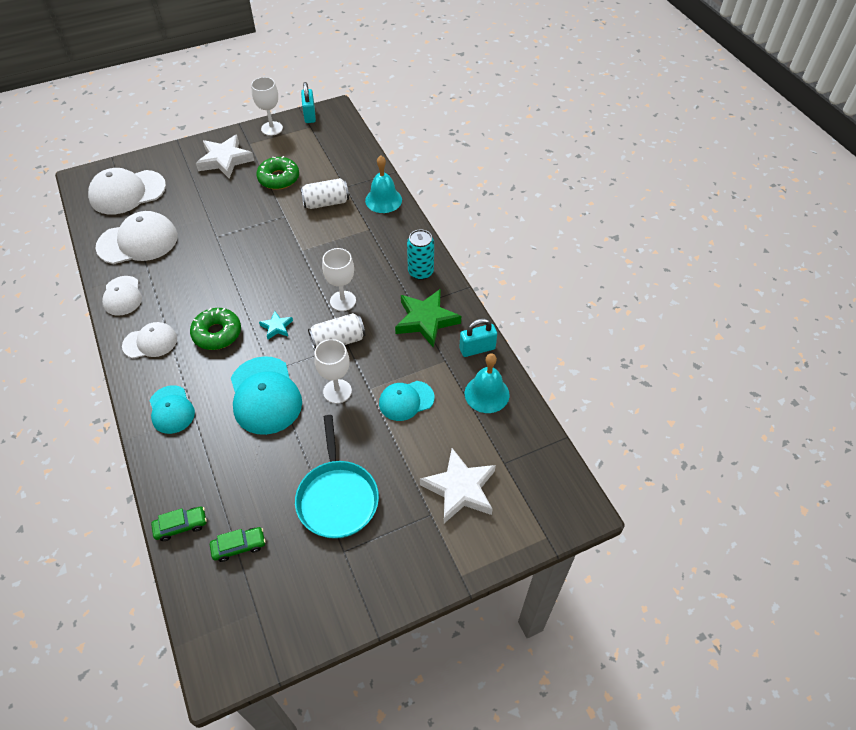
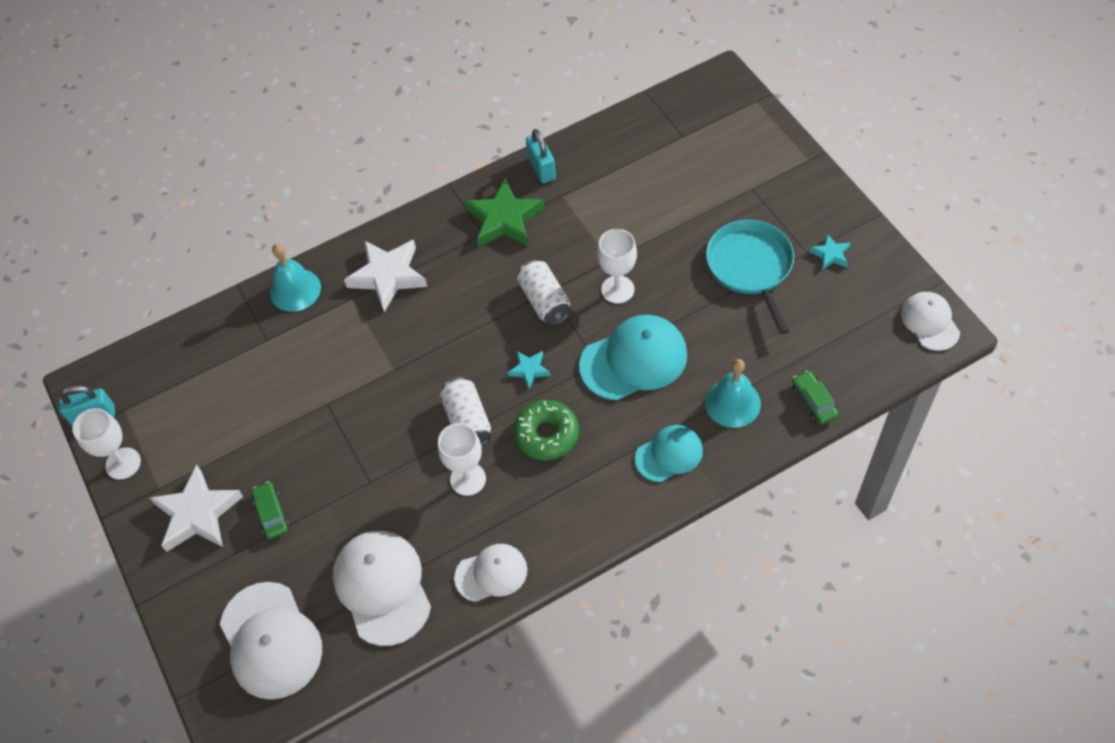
camera: 90 degrees left, 5 degrees up
white cap [122,322,177,358] -> white cap moved to [901,292,960,351]
green car [210,527,266,562] -> green car moved to [252,481,289,539]
green donut [256,156,299,190] -> none
turquoise pan [295,415,379,539] -> turquoise pan turned 90 degrees counterclockwise [706,220,794,334]
white can [300,178,349,209] -> white can moved to [440,377,491,446]
white goblet [322,248,356,311] -> white goblet moved to [438,423,486,496]
turquoise cap [379,381,434,421] -> none
turquoise can [407,229,434,280] -> none
white star [420,448,496,523] -> white star moved to [344,240,427,312]
turquoise bell [465,353,510,413] -> turquoise bell moved to [705,359,761,428]
none -> turquoise star [809,234,851,270]

